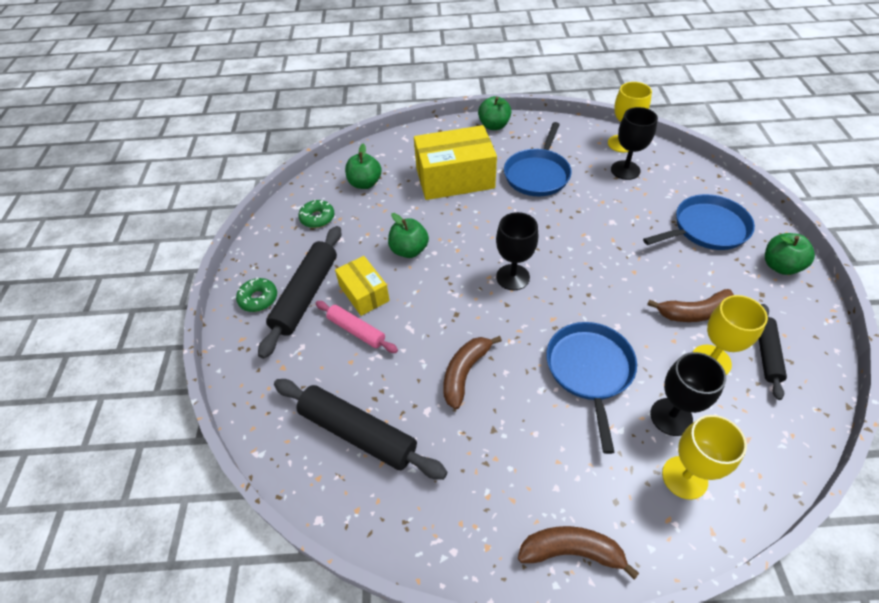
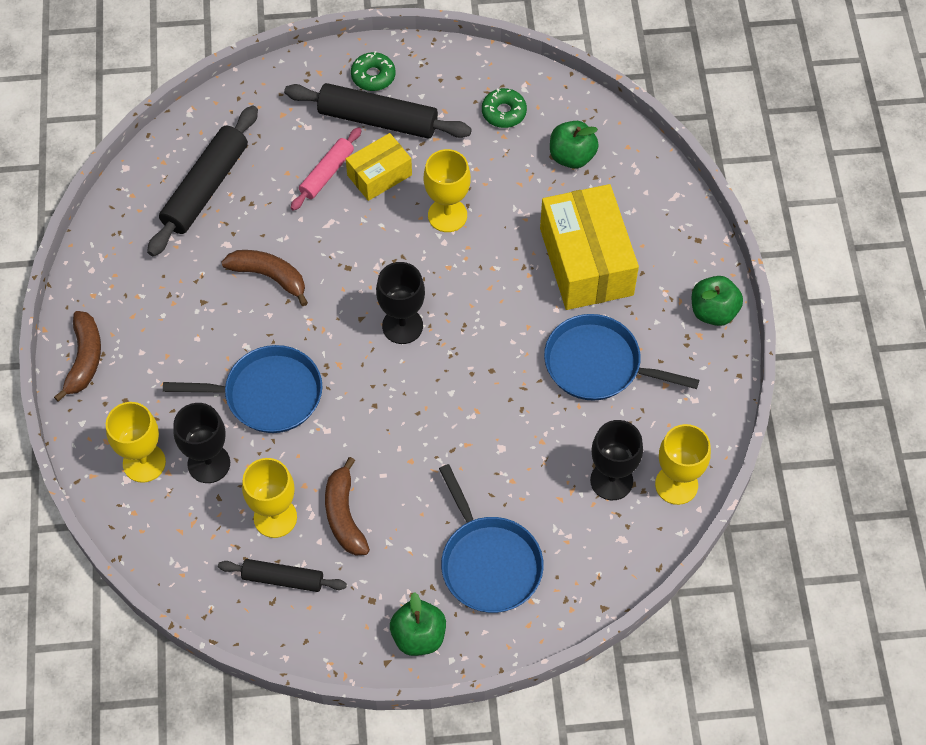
camera: 85 degrees right, 10 degrees up
green apple [388,213,429,258] -> yellow goblet [424,149,471,232]

